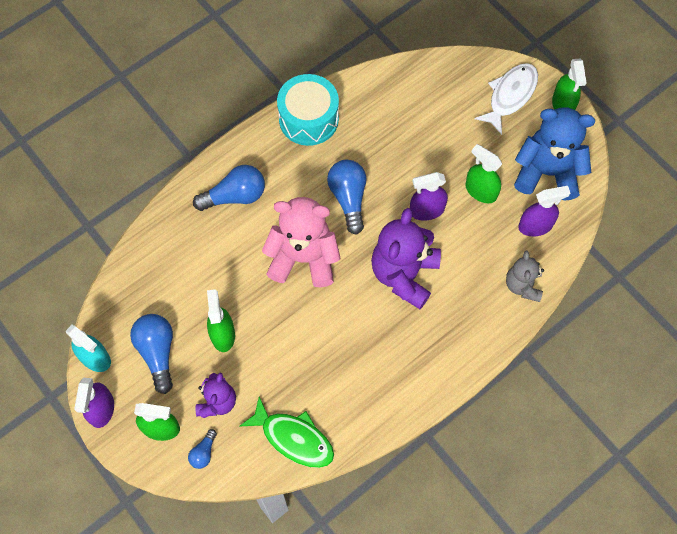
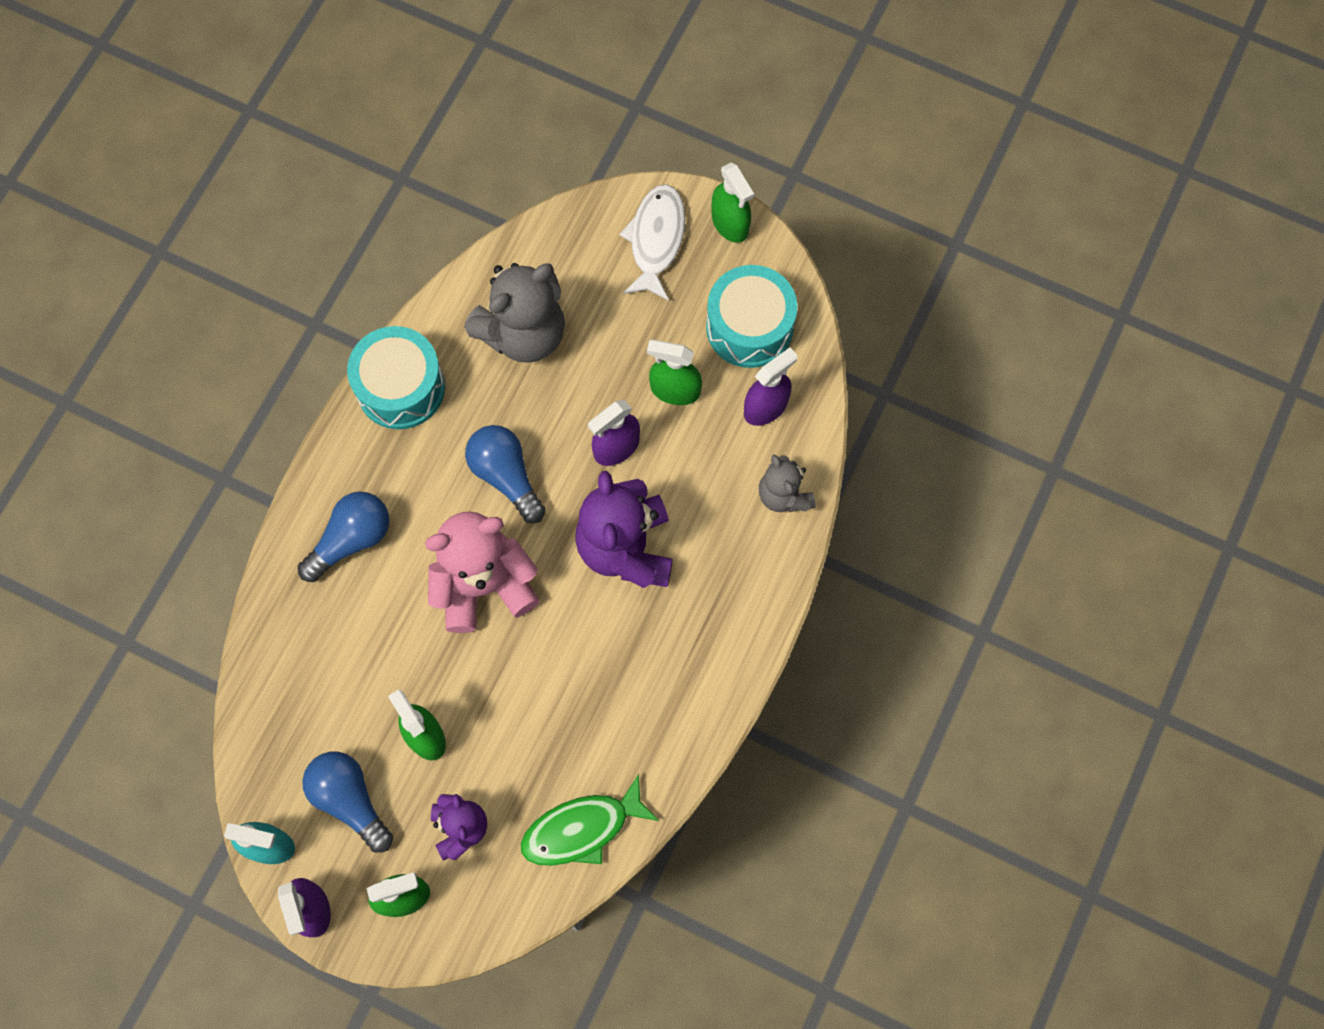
camera: 25 degrees left, 5 degrees up
blue light bulb [188,429,217,469] -> none
green fish [240,396,334,468] -> green fish turned 150 degrees clockwise [521,774,659,866]
blue teddy bear [514,107,595,200] -> turquoise drum [706,265,797,368]
none -> grey teddy bear [464,263,565,363]

